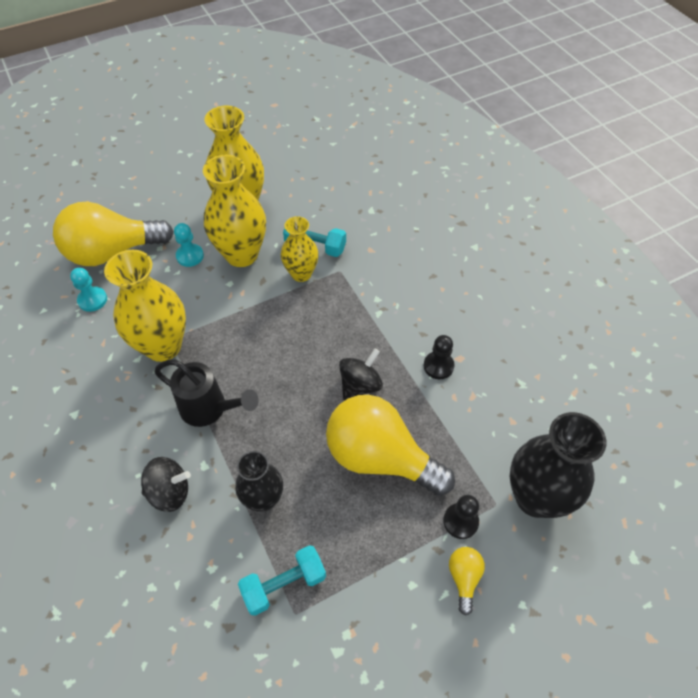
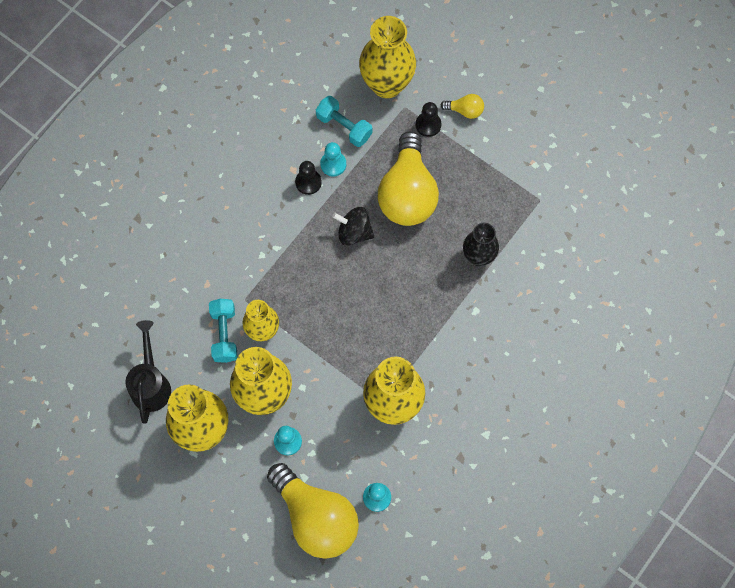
camera: 115 degrees left, 15 degrees up
black spinning top [141,457,191,512] -> none
black watering can [154,359,259,427] -> black watering can moved to [125,320,171,424]
turquoise dumbbell [238,545,326,616] -> turquoise dumbbell moved to [316,96,372,147]
yellow light bulb [449,547,485,616] -> yellow light bulb turned 150 degrees counterclockwise [441,94,484,119]
black vase [510,412,606,518] -> yellow vase [359,16,416,98]
none -> turquoise pawn [320,142,346,176]

